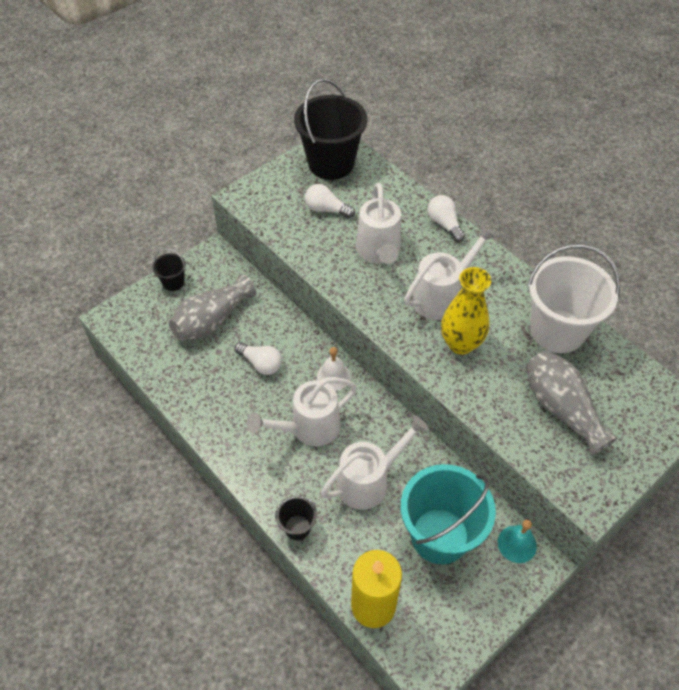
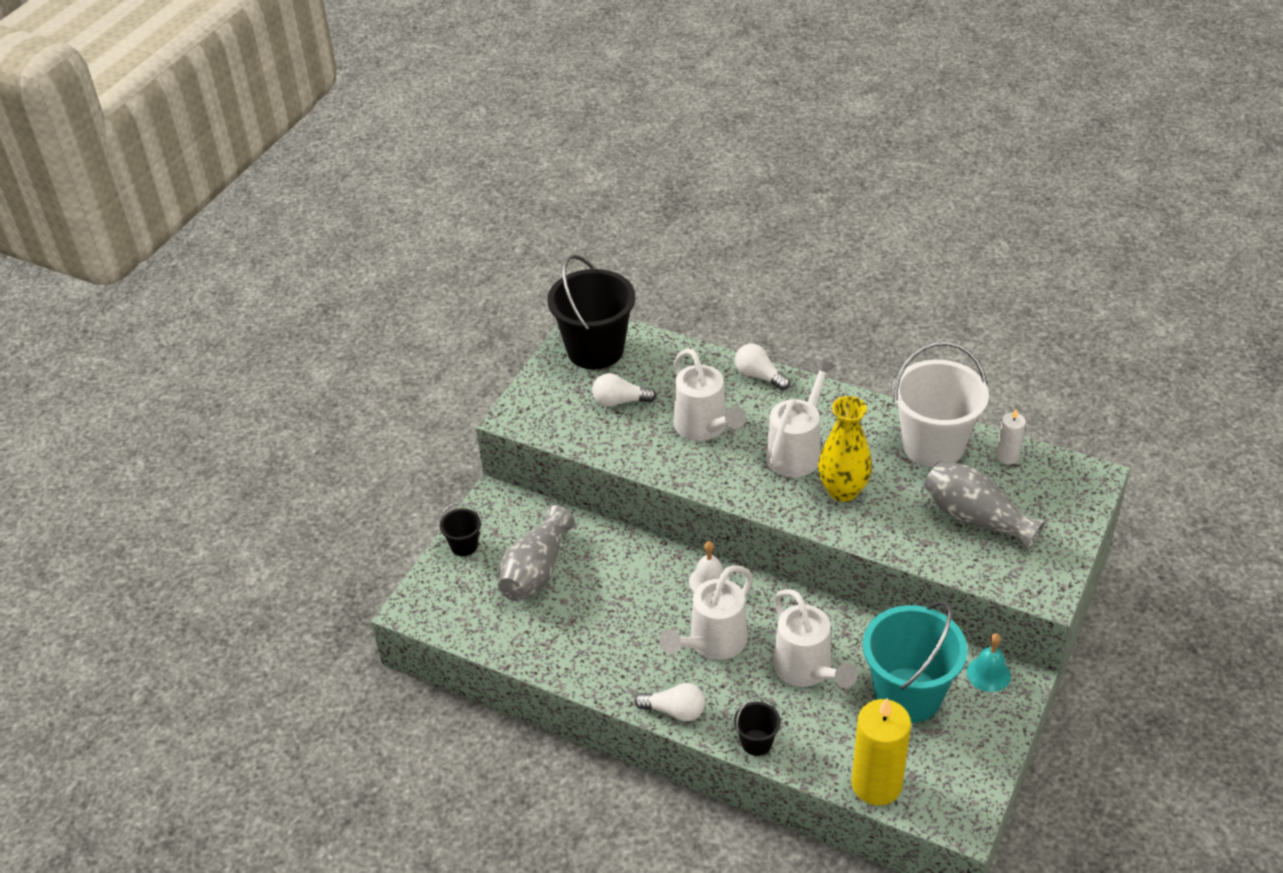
camera: 20 degrees left, 10 degrees down
white light bulb [235,342,282,375] -> white light bulb moved to [634,683,705,721]
white watering can [321,415,429,510] -> white watering can turned 120 degrees clockwise [773,589,858,688]
none -> white candle [996,409,1026,464]

